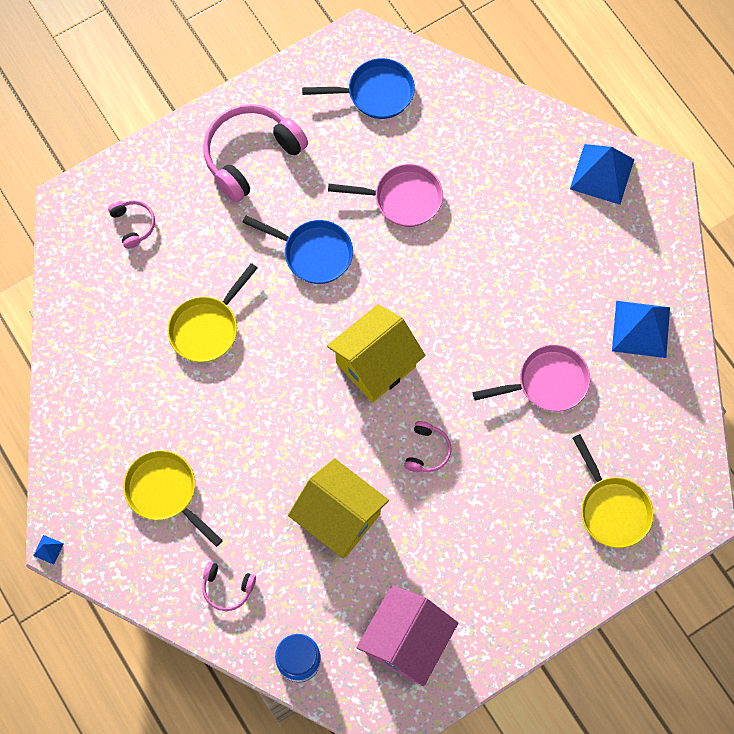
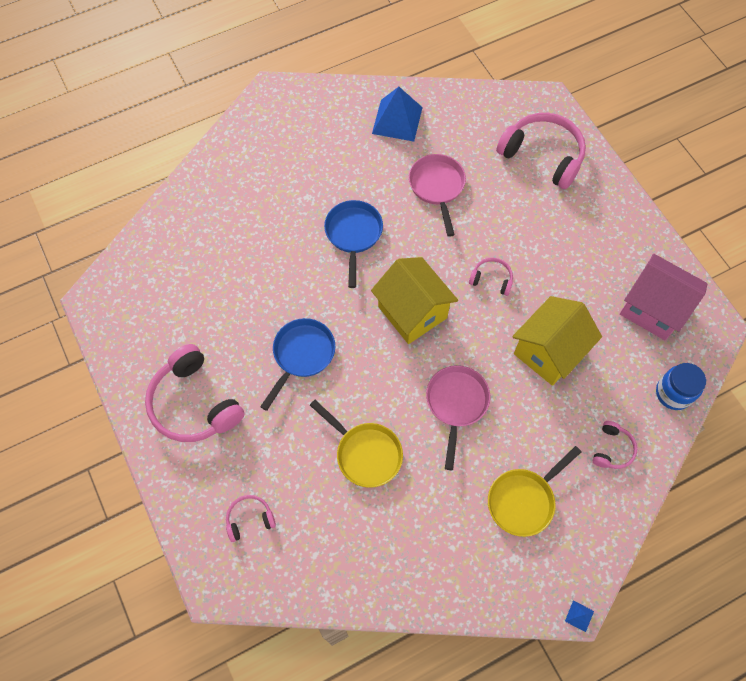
camera: 85 degrees left, 5 degrees down
blue pan [302,58,415,119] -> blue pan moved to [324,200,383,288]
pink pan [328,164,443,227] -> pink pan moved to [426,365,490,470]
blue pyramid [570,144,635,205] -> none
yellow pan [573,434,654,548] -> pink headphones [496,113,586,189]

